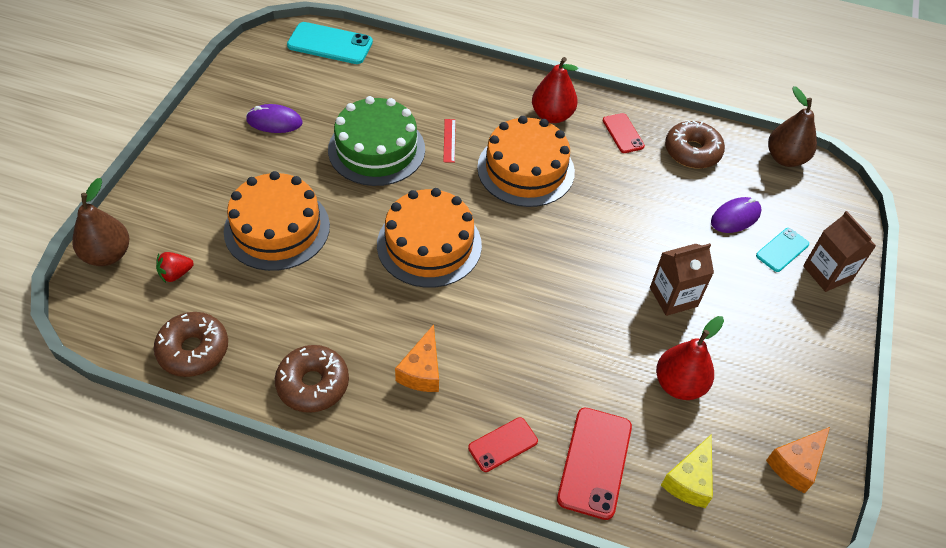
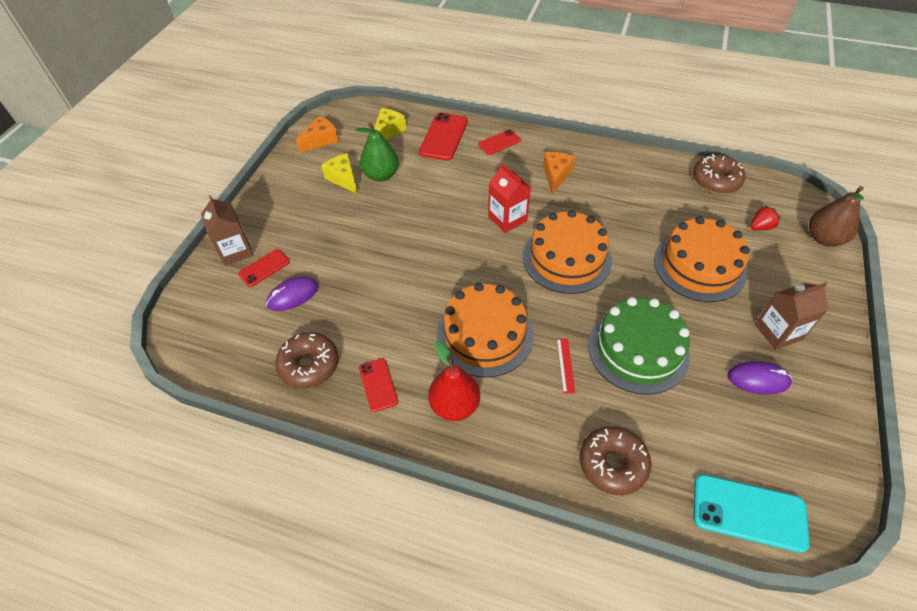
camera: 175 degrees left, 0 degrees up
brown donut [275,345,349,413] -> brown donut moved to [579,426,651,495]
brown carton [650,243,714,316] -> brown carton moved to [755,282,829,350]
red pear [656,316,724,400] -> green pear [356,122,399,181]
turquoise phone [756,228,809,272] -> red phone [238,249,290,287]
brown pear [768,86,817,167] -> none
none -> yellow cheese [321,153,358,194]
none -> red carton [488,163,531,233]

